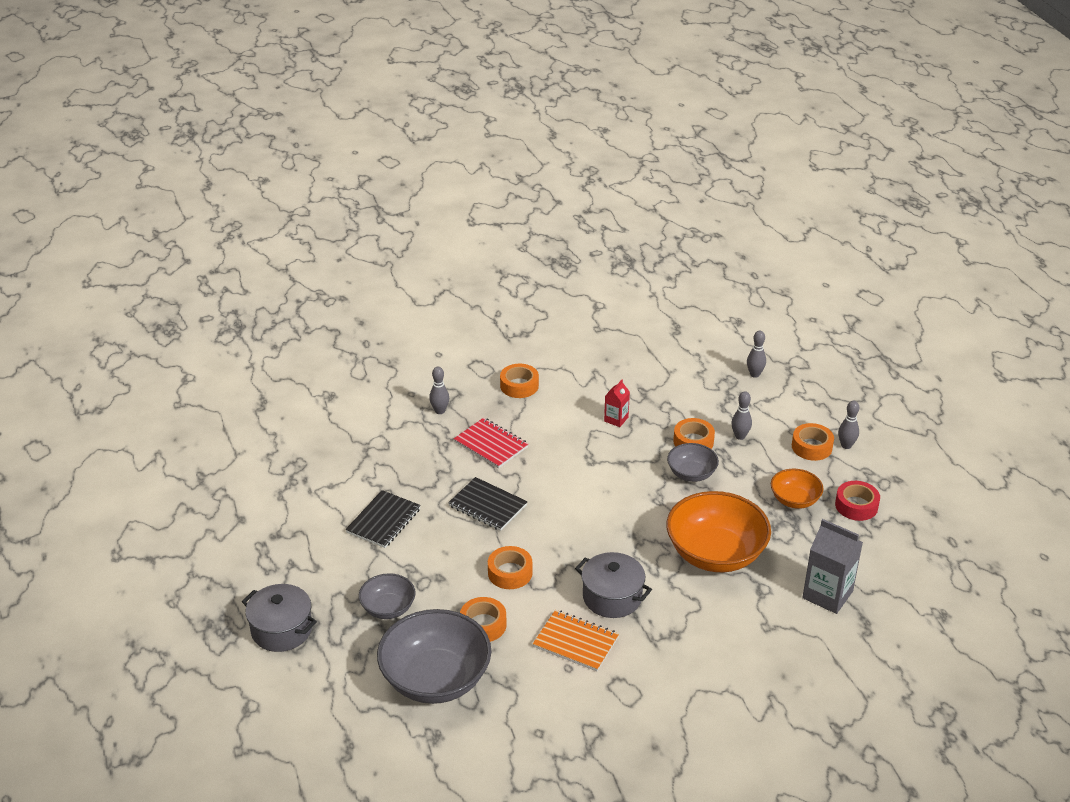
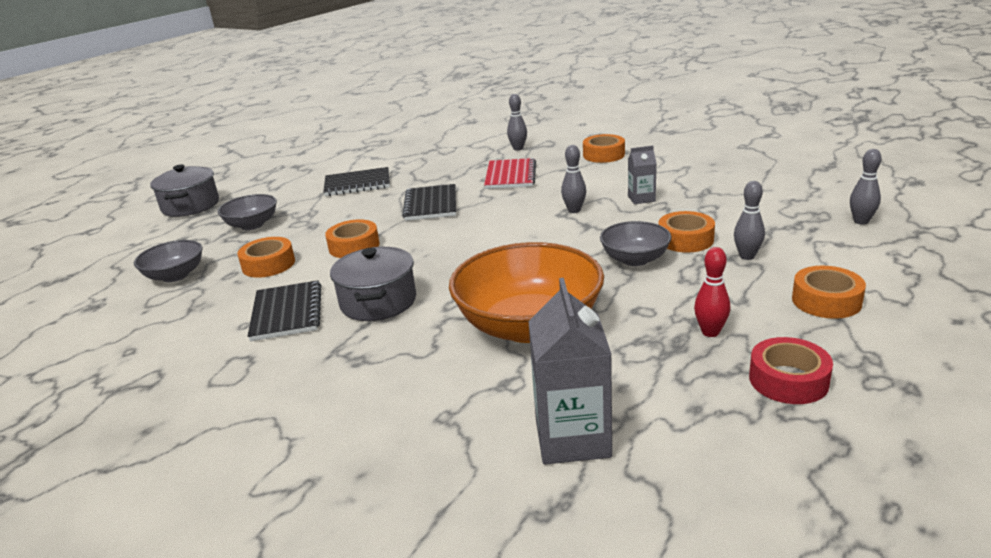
camera: 55 degrees right, 10 degrees down
grey bowl [377,609,491,704] -> grey bowl [134,240,203,282], size x0.53
orange notebook [533,610,619,671] -> black notebook [247,280,322,341]
red carton [604,380,630,427] -> grey carton [628,146,657,204]
orange bowl [771,469,824,509] -> red bowling pin [694,247,730,337]
grey bowling pin [838,401,859,449] -> grey bowling pin moved to [561,145,586,213]

